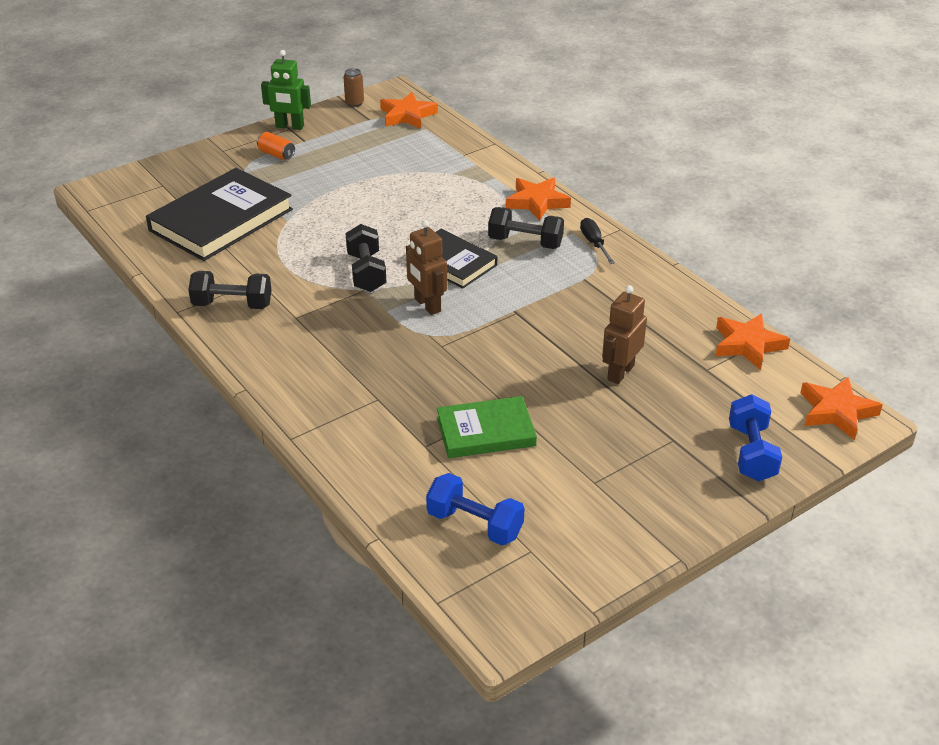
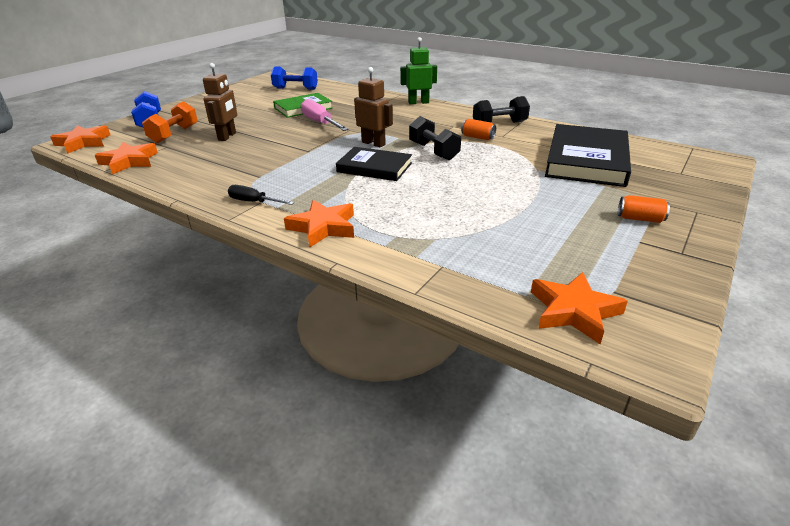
camera: 160 degrees right, 5 degrees down
green robot [261,50,311,130] -> green robot moved to [400,37,437,104]
brown can [343,68,364,107] -> none
black dumbbell [488,207,564,249] -> none
black screwdriver [580,218,615,264] -> black screwdriver turned 150 degrees clockwise [228,185,294,205]
none -> orange dumbbell [142,101,198,143]
none -> pink screwdriver [301,99,349,131]
none -> orange can [461,119,496,140]

